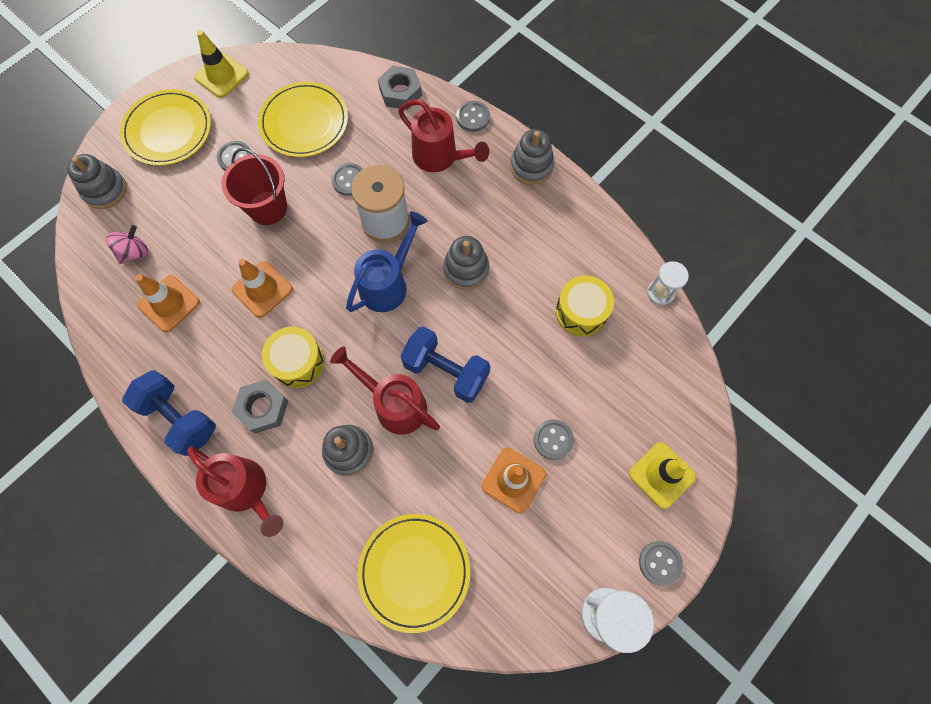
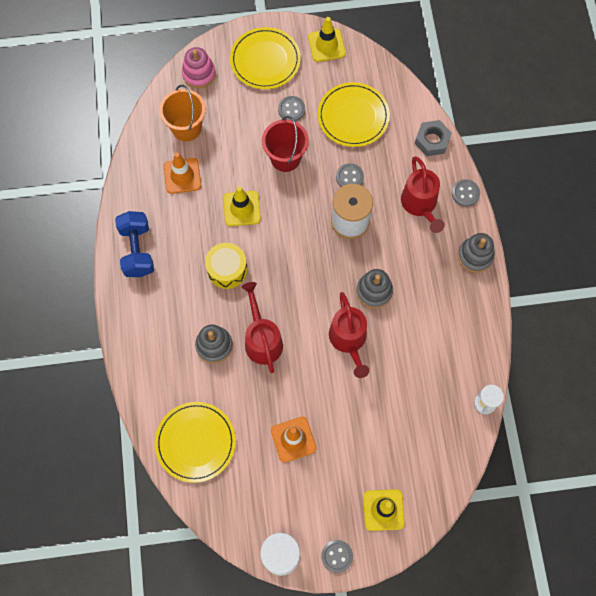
camera: 40 degrees right, 0 degrees up
grey stacking toy [67,154,127,209] -> pink stacking toy [182,47,216,88]
pink spinning top [106,225,148,264] -> orange bucket [159,85,206,141]
red watering can [187,446,283,537] -> red watering can moved to [329,292,369,378]
orange traffic cone [232,259,293,318] -> yellow traffic cone [223,186,261,226]
grey nut [232,380,288,433] -> none
blue watering can [346,211,428,312] -> none
blue dumbbell [400,326,490,403] -> none
grey button [534,419,574,460] -> none
yellow drum [556,275,614,337] -> none

